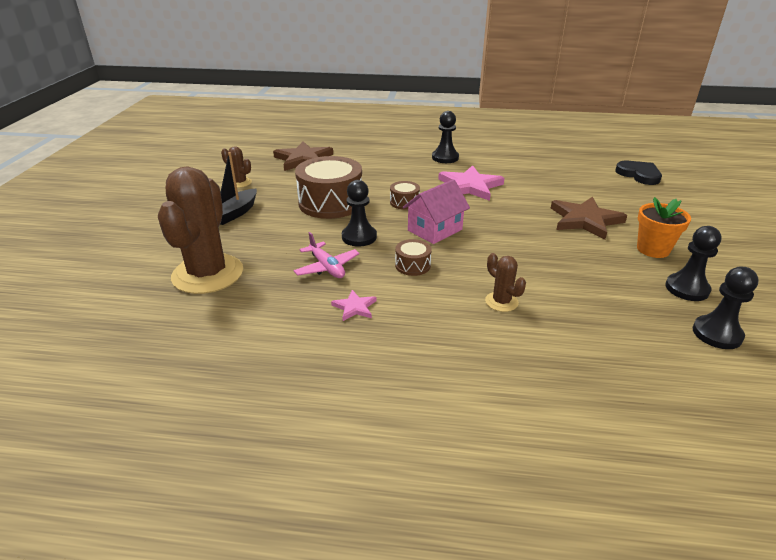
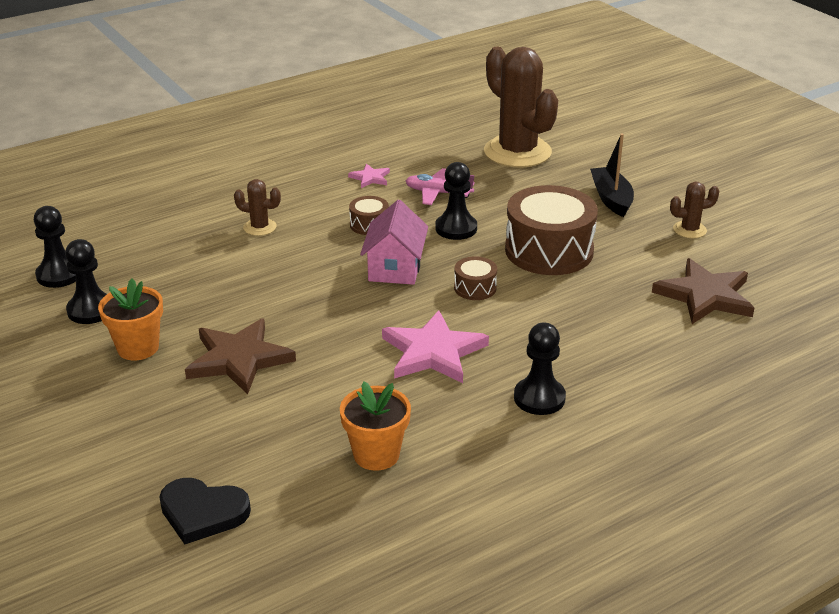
camera: 140 degrees right, 0 degrees up
none -> orange flower pot [340,381,411,471]

